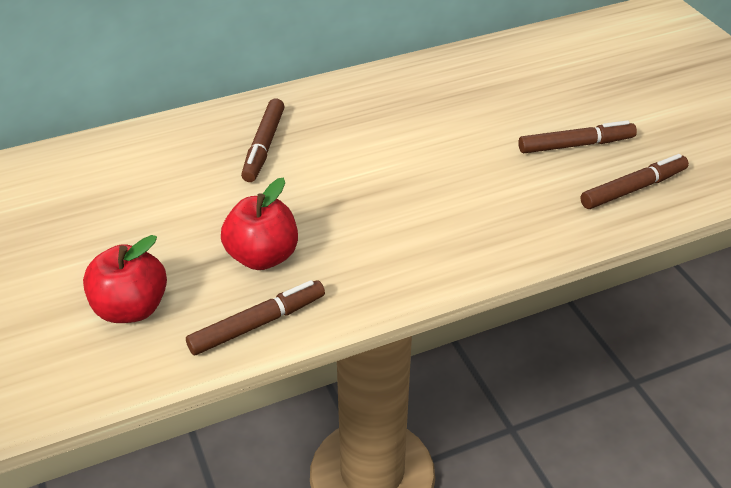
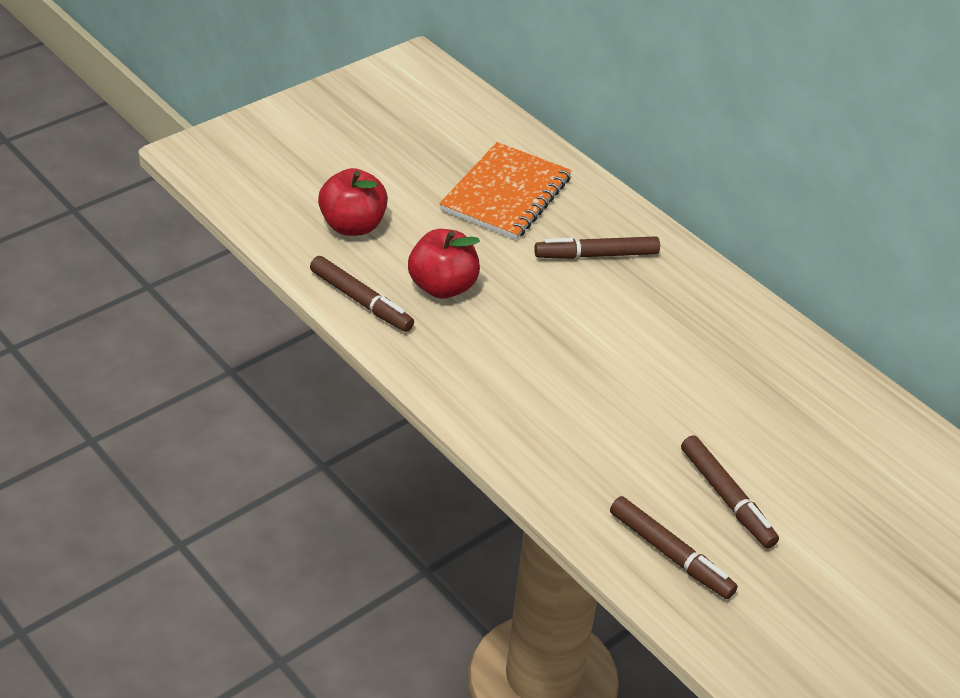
camera: 70 degrees right, 0 degrees up
none -> orange notebook [439,142,572,240]

